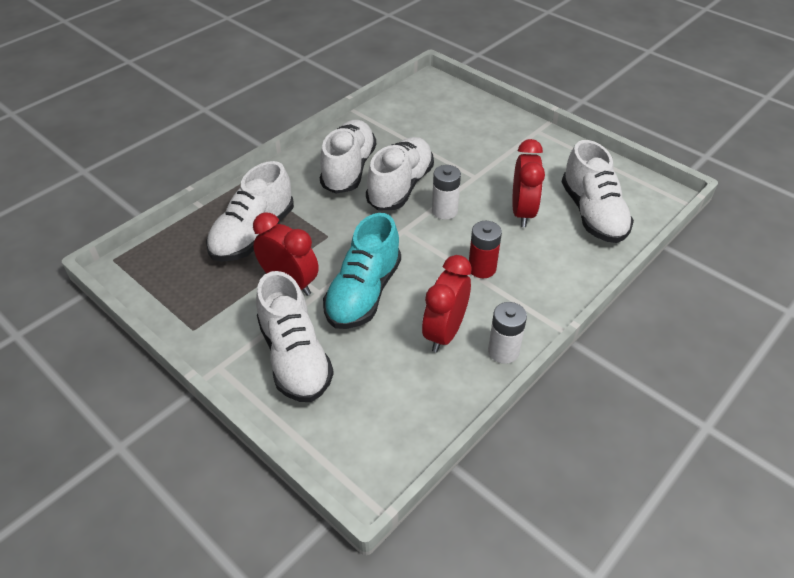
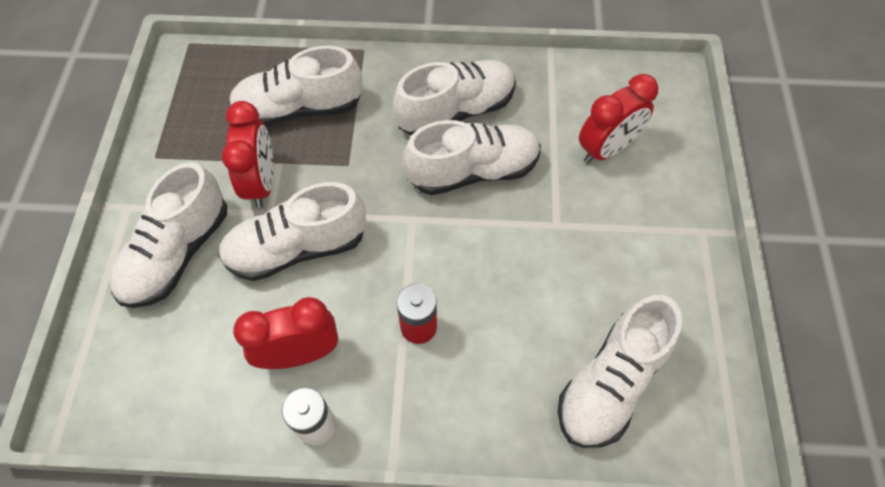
camera: 50 degrees right, 15 degrees up
turquoise shoe [323,213,401,329] -> white shoe [218,182,366,281]
white battery [432,165,461,220] -> none
red clock [512,139,545,227] -> red clock moved to [579,74,658,164]

